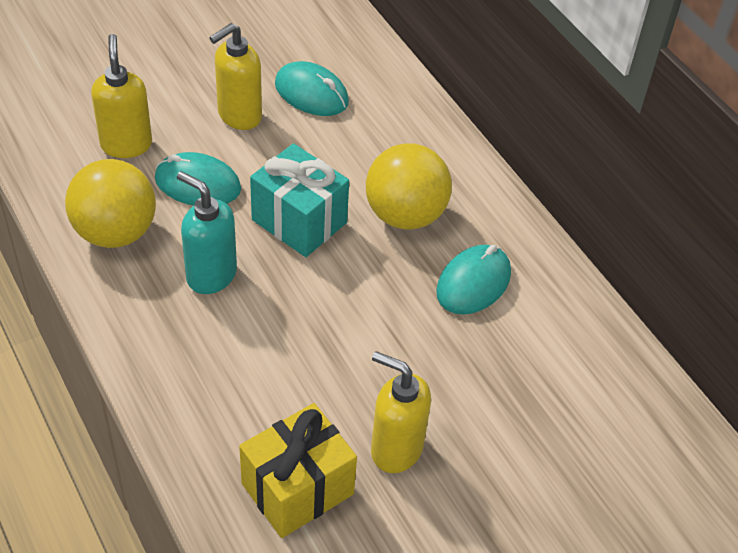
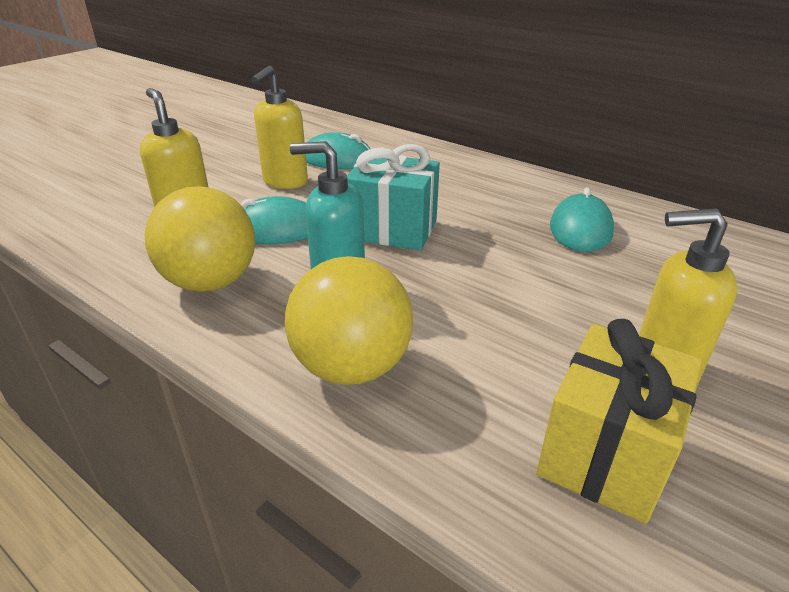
camera: 20 degrees left, 15 degrees down
yellow ball [366,143,452,230] -> yellow ball moved to [285,256,413,385]

